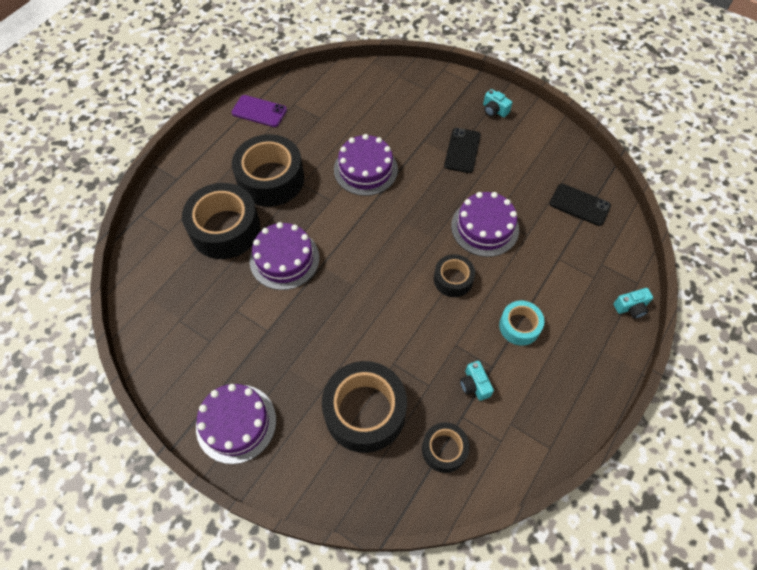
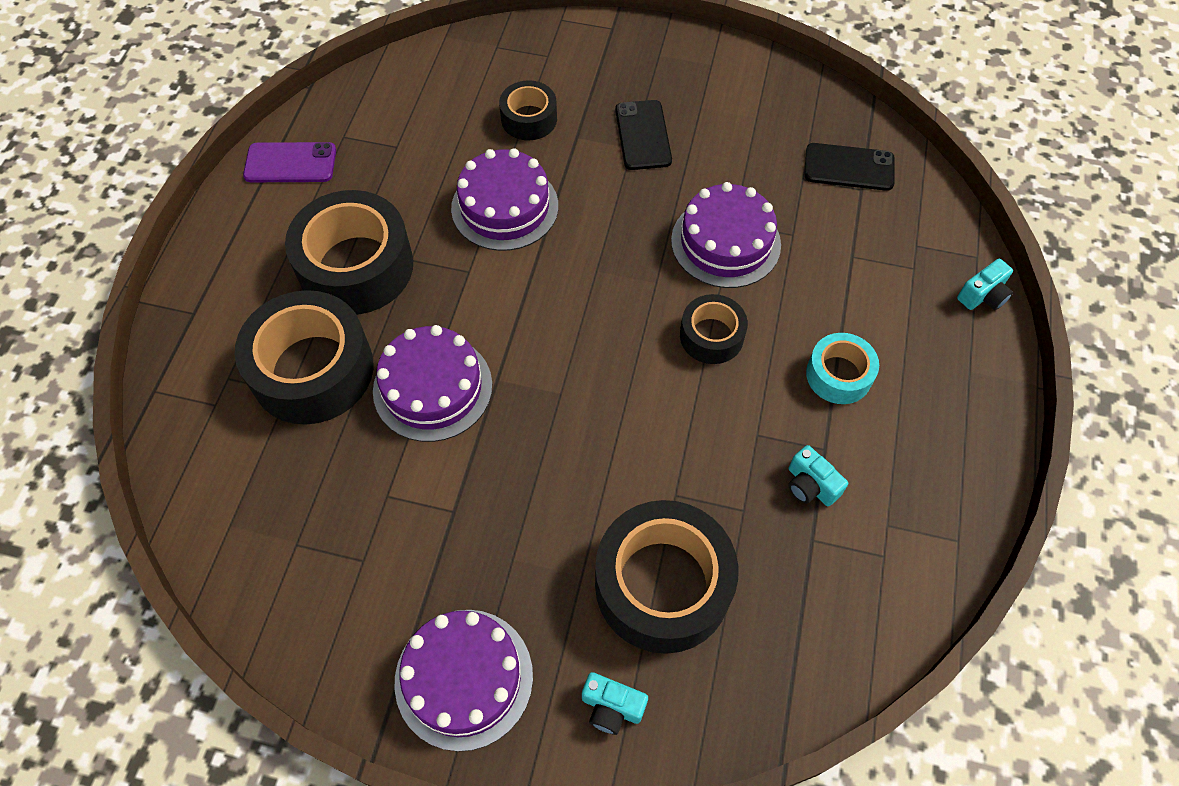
camera: 20 degrees left, 0 degrees up
black tape [422,422,469,473] -> black tape moved to [499,80,557,140]
turquoise camera [483,89,512,118] -> turquoise camera moved to [582,672,648,735]

